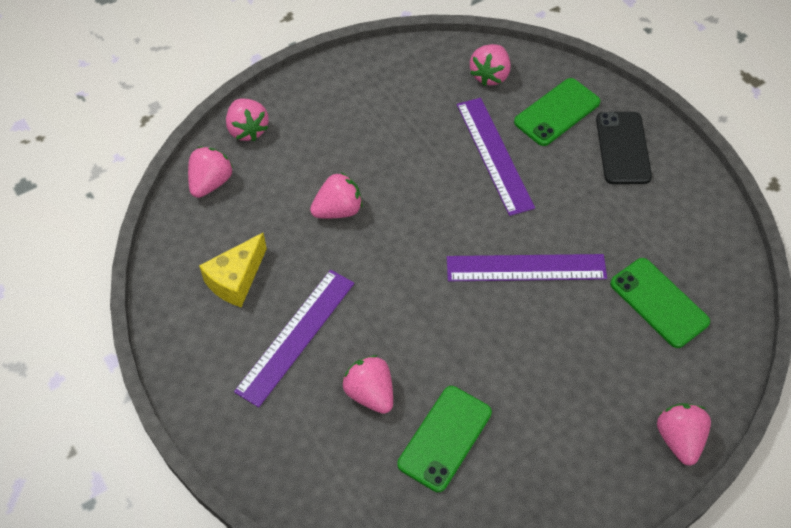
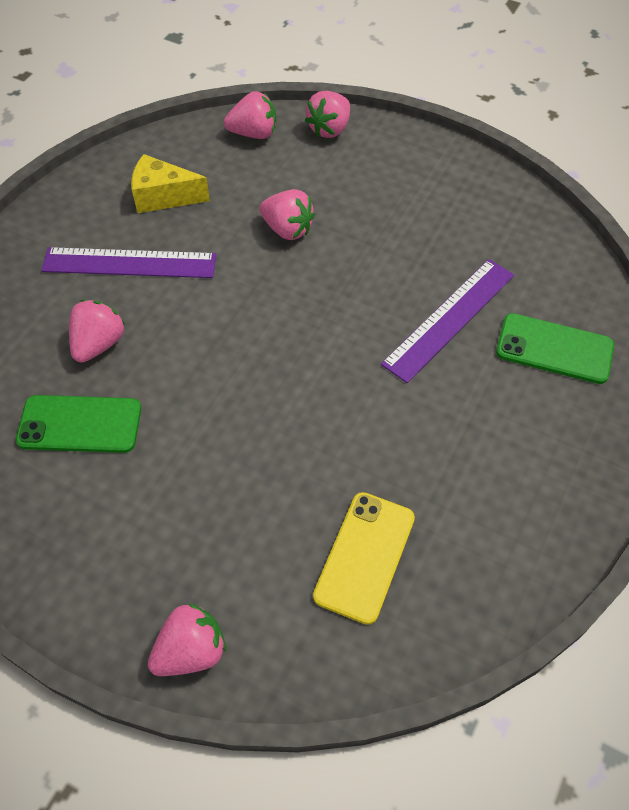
camera: 60 degrees right, 0 degrees up
purple ruler [447,254,607,281] -> none
pink strawberry [470,44,511,86] -> none
black phone [596,112,652,184] -> none
green phone [610,258,710,348] -> yellow phone [313,492,415,625]

